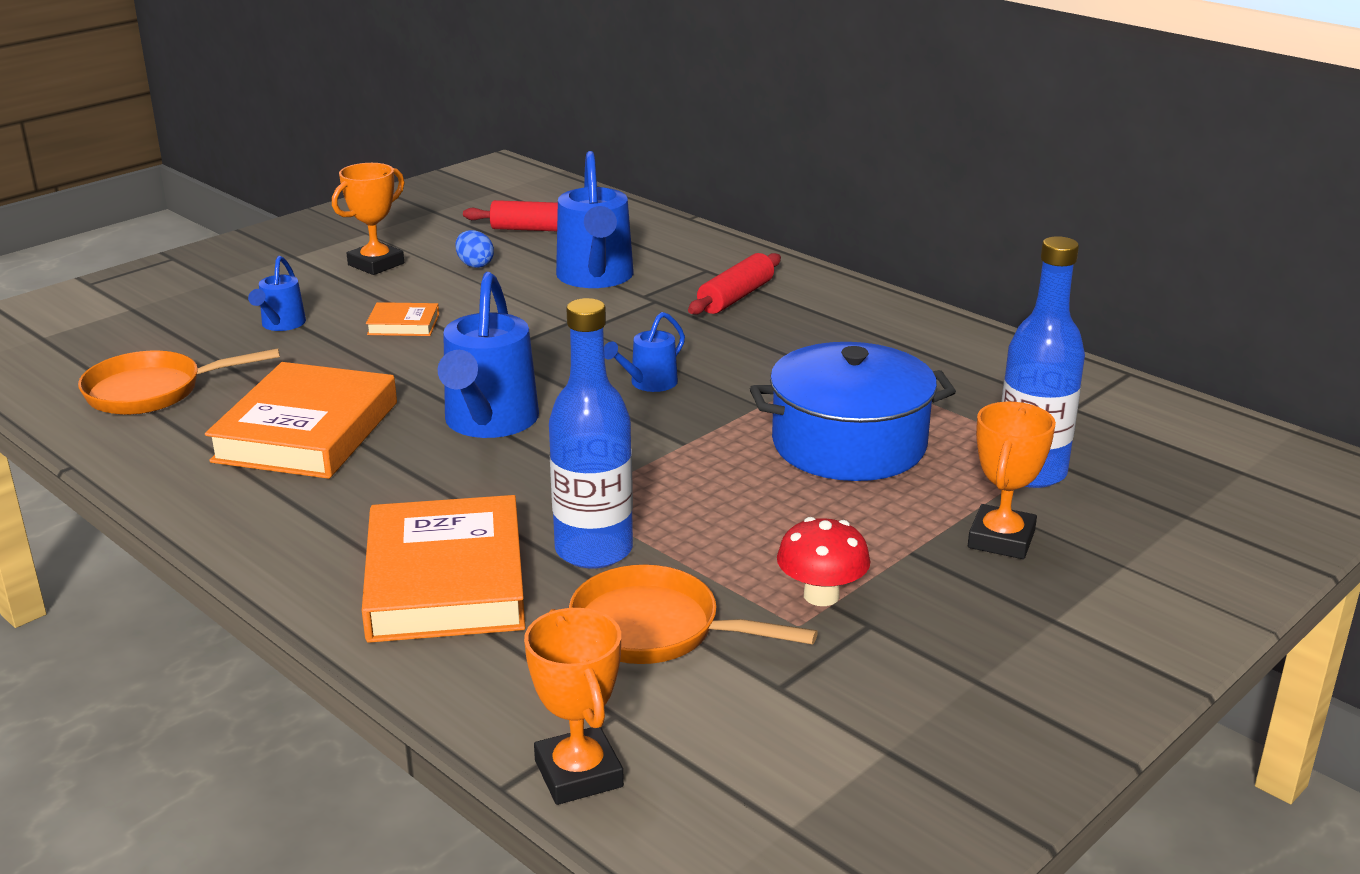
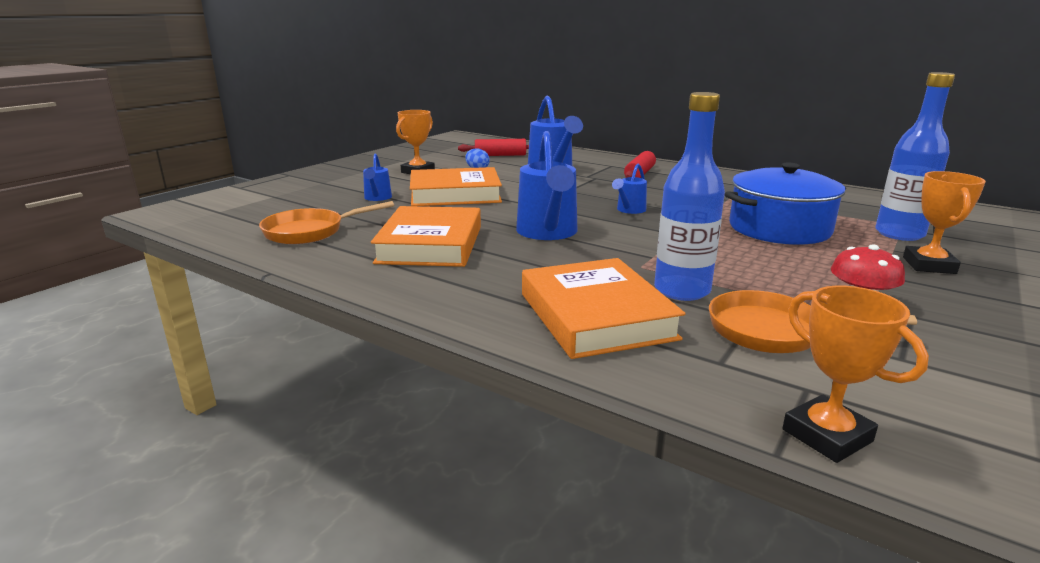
camera: 10 degrees left, 5 degrees down
orange book [366,302,439,336] -> orange book [410,167,502,206], size x2.20

